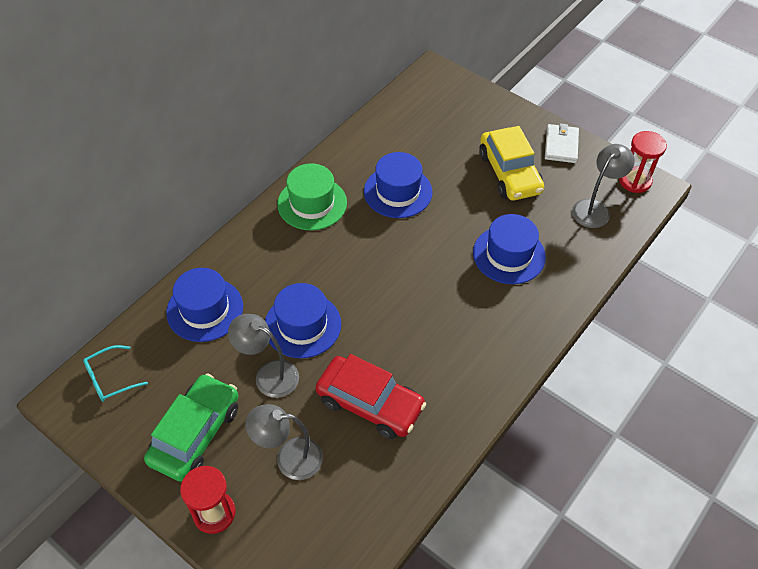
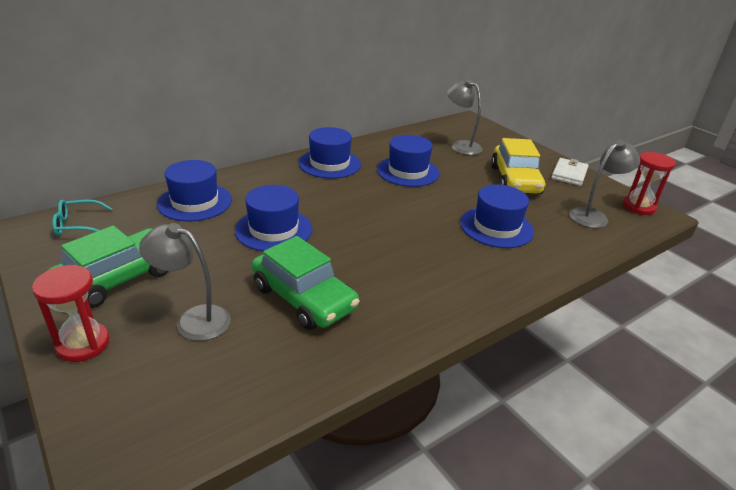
camera: 15 degrees right, 20 degrees down
grey lamp [228,314,299,398] -> grey lamp moved to [447,79,482,155]
green hat [277,163,347,231] -> blue hat [299,127,361,179]
red car [315,354,426,439] -> green car [252,236,359,330]

